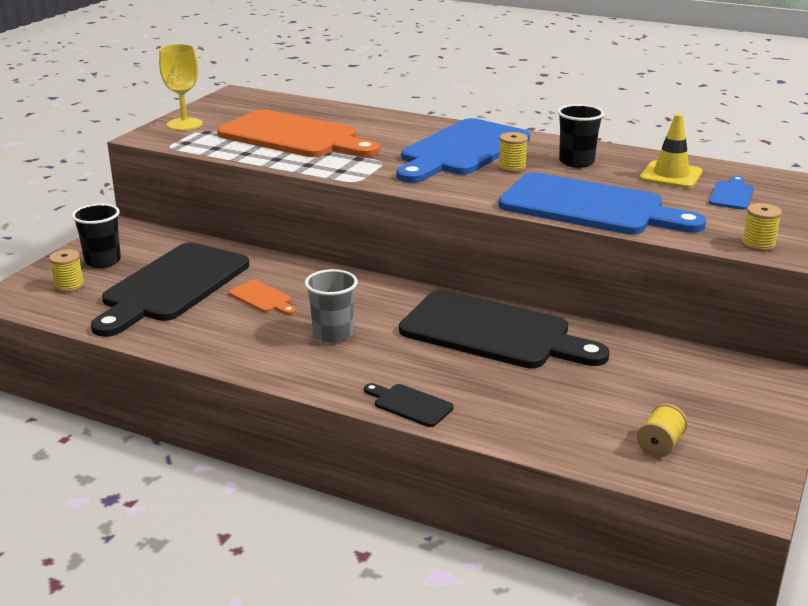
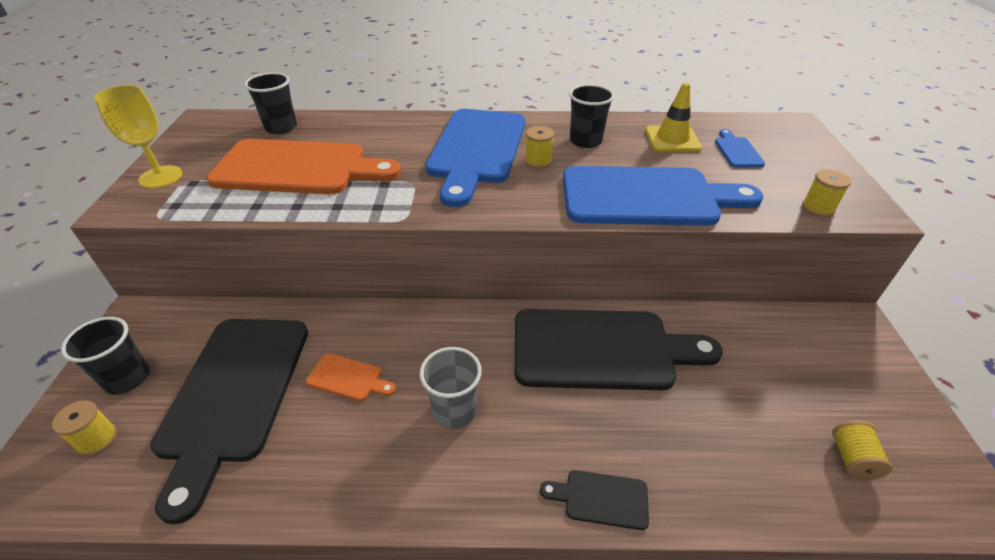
camera: 25 degrees left, 15 degrees up
none -> black cup [244,73,297,134]

